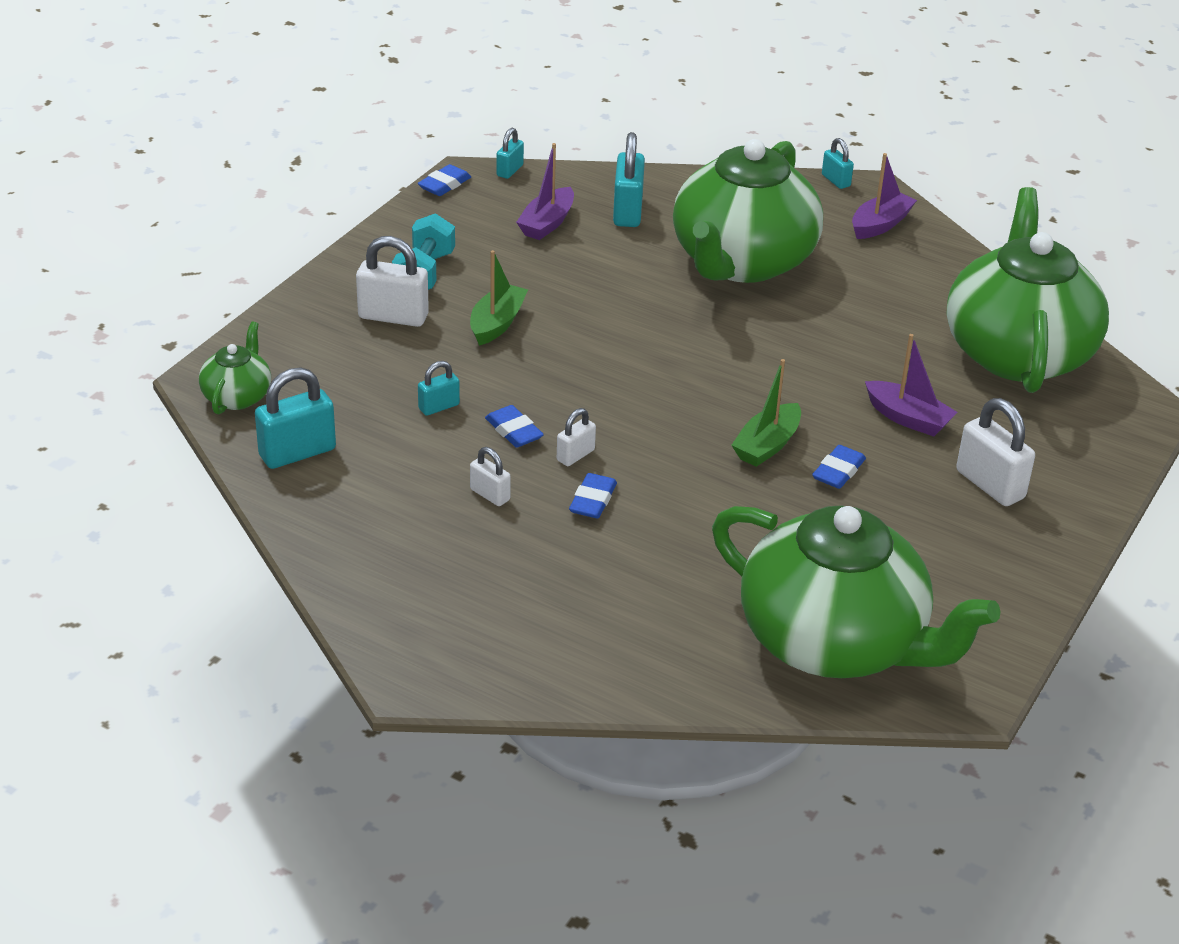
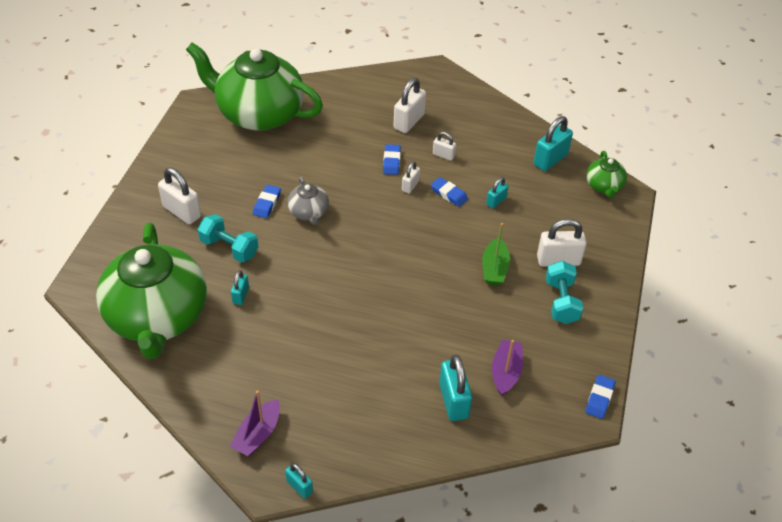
camera: 165 degrees right, 10 degrees up
turquoise padlock [497,128,524,179] -> turquoise padlock moved to [231,270,249,305]
green teapot [673,139,823,283] -> none
green boat [731,359,801,467] -> grey teapot [287,176,329,225]
purple boat [865,334,958,437] -> turquoise dumbbell [198,214,258,262]
none -> white padlock [394,78,426,133]

